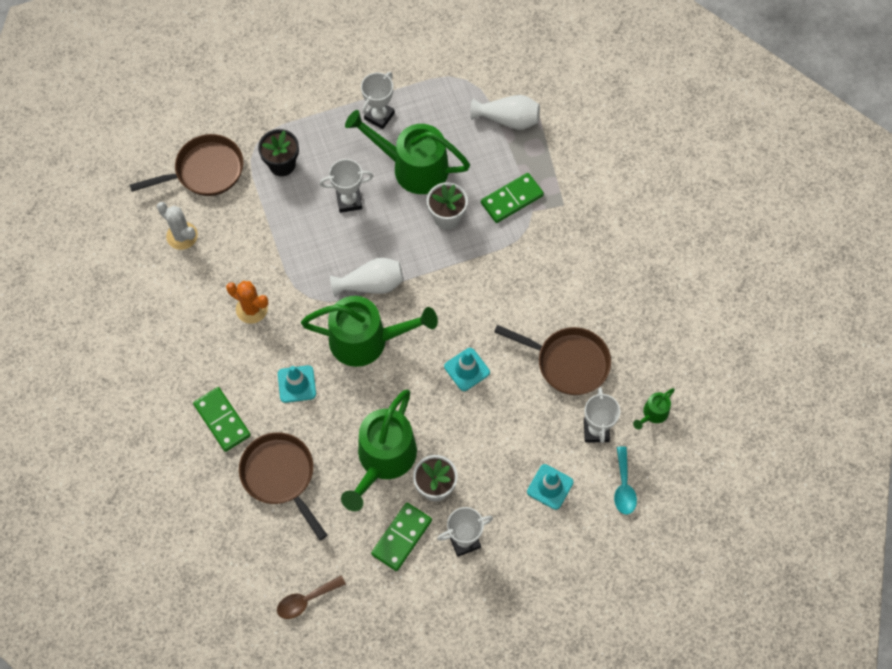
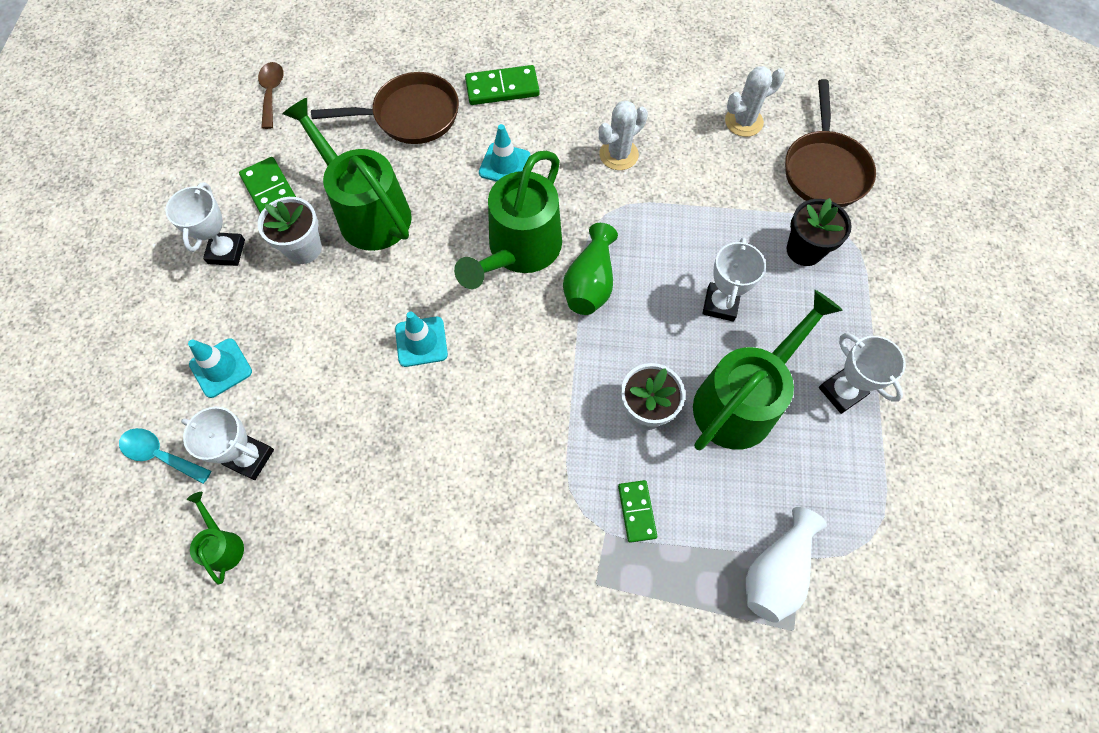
camera: 115 degrees right, 0 degrees up
orange cactus [226,281,268,324] -> white cactus [599,100,648,170]
white vase [330,258,403,297] -> green vase [563,223,618,315]
green domino [481,173,544,223] -> green domino [618,480,657,543], size x0.64
brown pan [494,325,611,395] -> none

